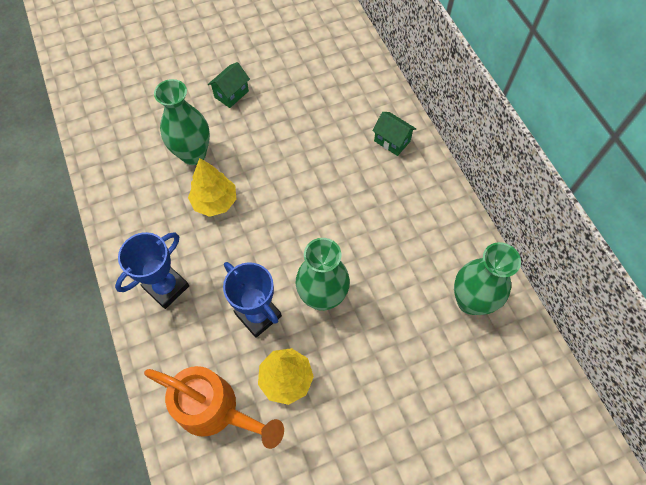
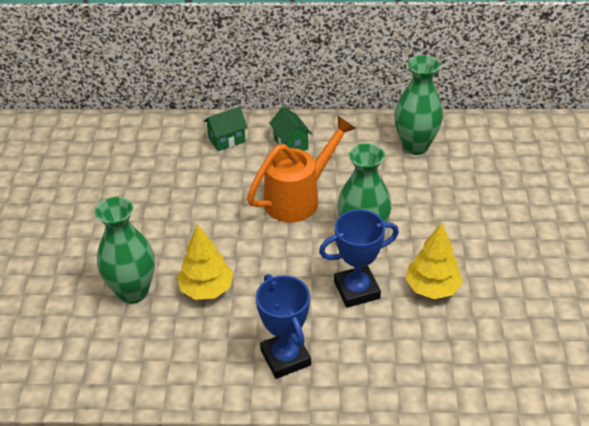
camera: 65 degrees left, 20 degrees down
orange watering can [144,366,284,449] -> orange watering can moved to [247,116,356,222]
green house [208,62,250,108] -> green house moved to [269,107,312,151]

